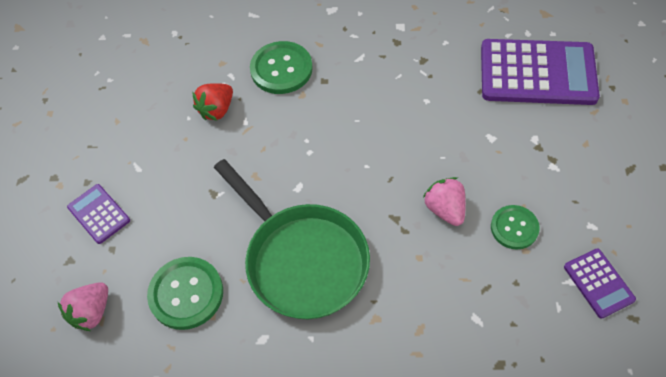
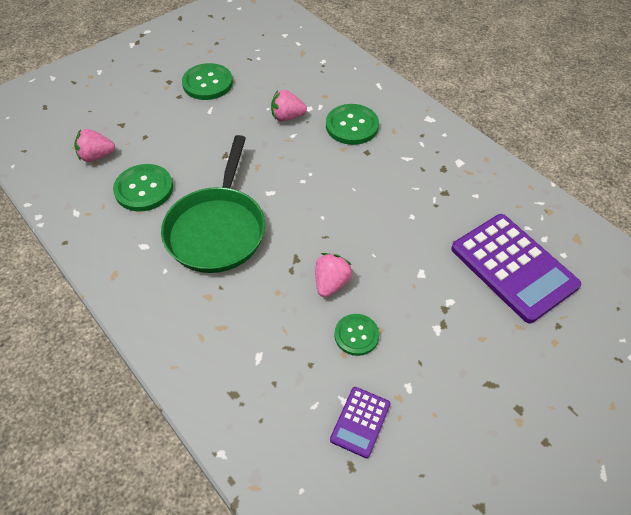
camera: 45 degrees right, 5 degrees down
purple calculator [67,184,130,244] -> none
red strawberry [192,83,233,121] -> pink strawberry [271,90,307,121]
none -> green button [182,63,233,100]

